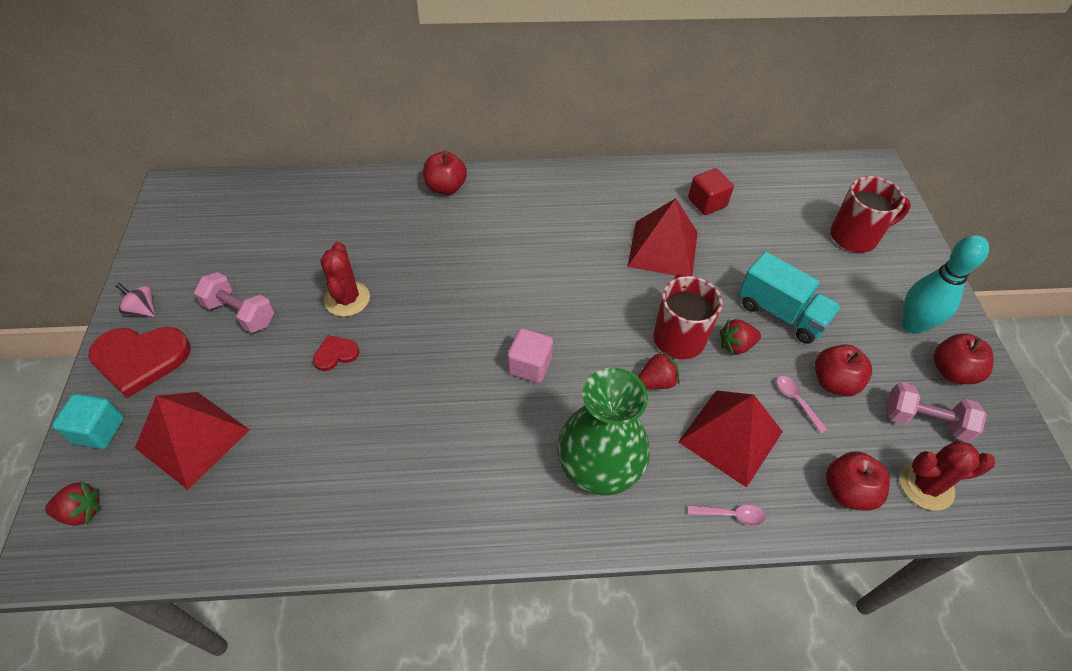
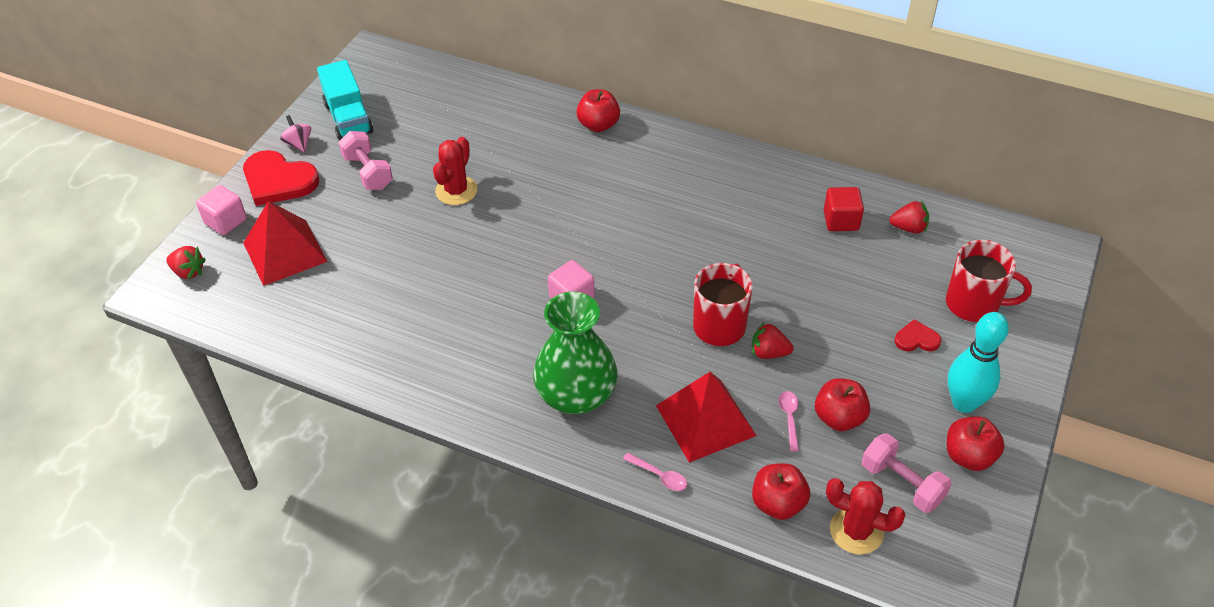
camera: 30 degrees right, 5 degrees down
turquoise cube [52,393,124,449] -> pink cube [196,185,247,235]
red heart [313,335,360,371] -> red heart moved to [895,319,941,351]
red pyramid [627,198,698,276] -> none
red strawberry [638,351,680,389] -> red strawberry moved to [889,201,929,234]
turquoise truck [739,252,841,344] -> turquoise truck moved to [317,60,373,141]

